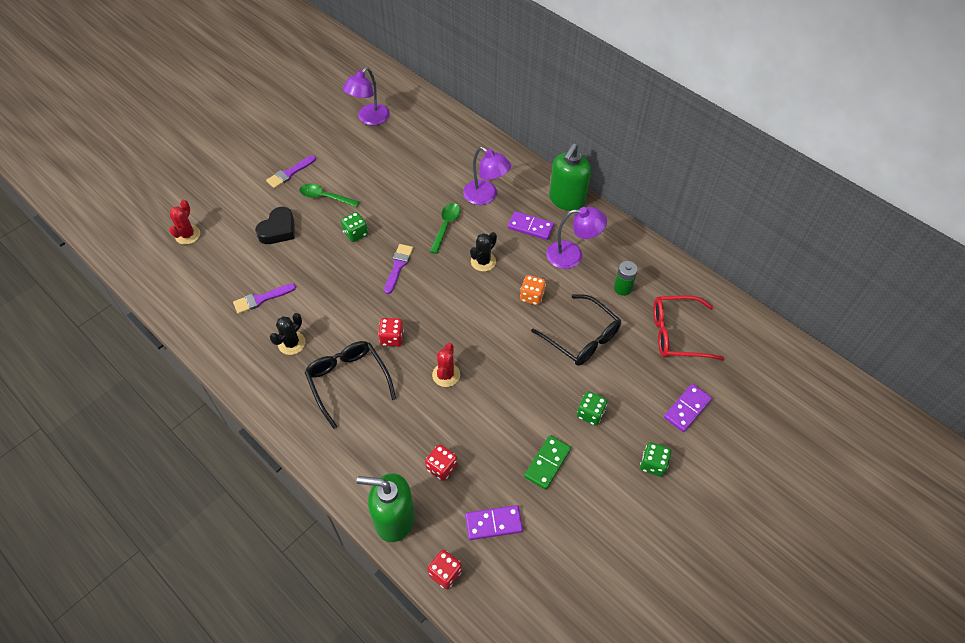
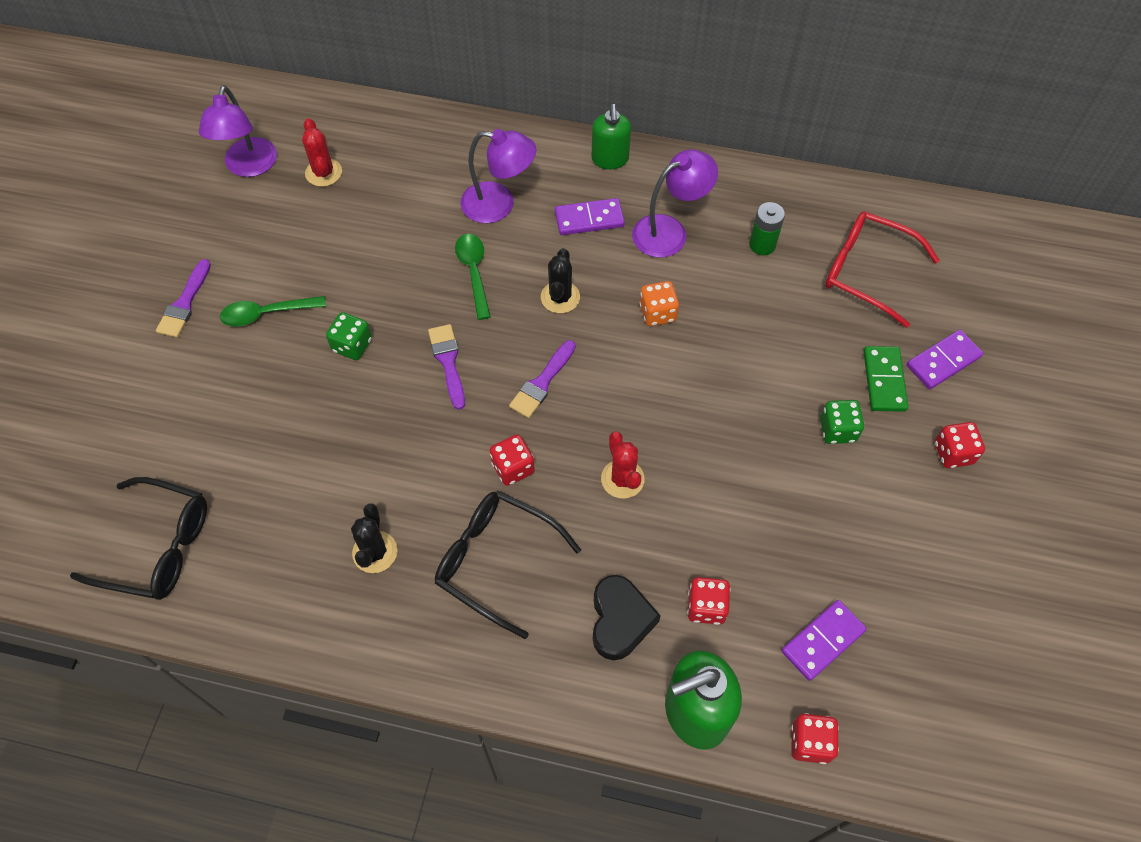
camera: 30 degrees left, 5 degrees up
red cactus [169,200,200,245] -> red cactus moved to [302,118,342,187]
purple brush [233,283,296,314] -> purple brush moved to [509,340,576,418]
black heart [255,207,295,244] -> black heart moved to [593,575,661,660]
green domino [524,435,571,490] -> green domino moved to [863,346,908,412]
black glasses [531,294,622,366] -> black glasses moved to [70,477,207,600]
green soap dispenser [549,143,591,211] -> green soap dispenser [592,104,631,169], size x0.65
green dice [640,442,671,477] -> red dice [935,422,985,468]
red glasses [653,295,724,361] -> red glasses turned 60 degrees clockwise [825,211,940,328]
purple domino [664,384,712,432] -> purple domino turned 45 degrees clockwise [907,330,983,389]

